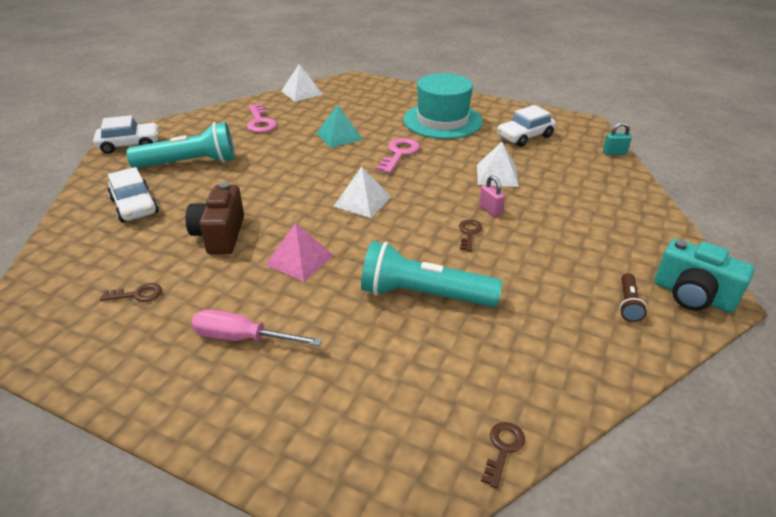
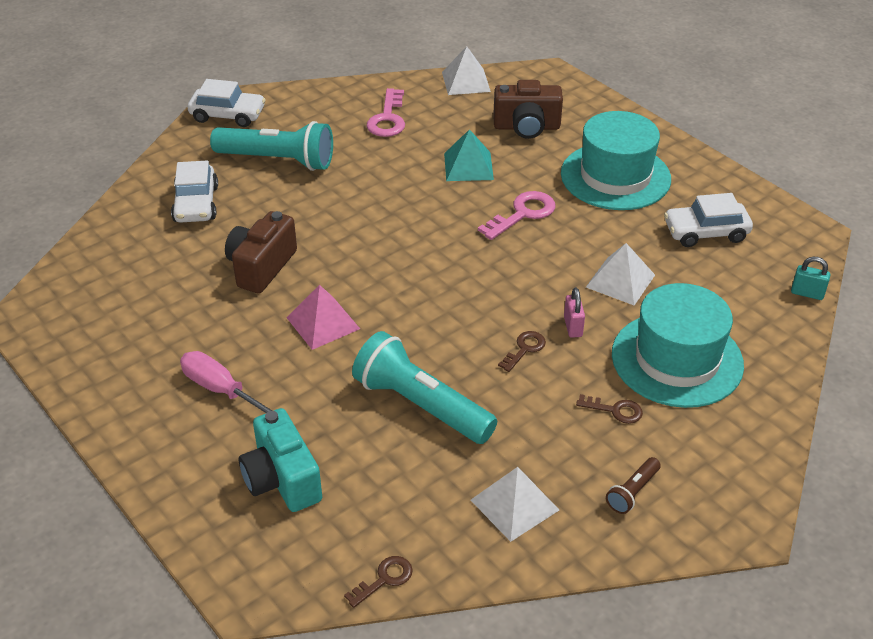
camera: 25 degrees right, 5 degrees up
brown key [100,283,162,302] -> brown key moved to [576,394,643,424]
white pyramid [333,166,391,218] -> white pyramid moved to [471,467,559,542]
turquoise camera [654,239,754,313] -> turquoise camera moved to [239,408,322,512]
none -> brown camera [493,80,563,139]
none -> turquoise hat [612,283,744,408]

